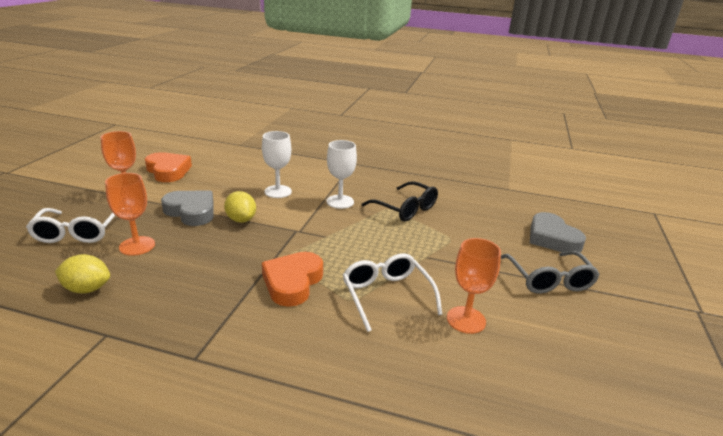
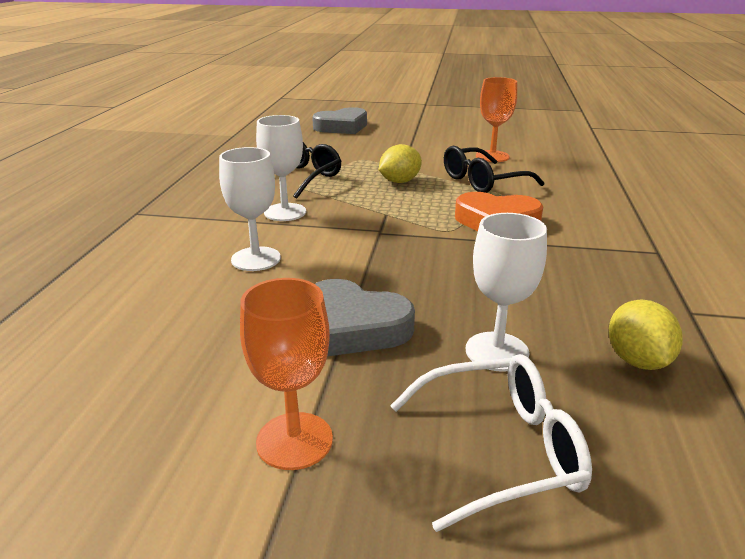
camera: 95 degrees left, 0 degrees up
orange goblet [105,173,155,256] -> white goblet [466,213,547,372]
orange heart [145,152,192,182] -> none
grey heart [161,191,214,226] -> grey heart turned 90 degrees counterclockwise [315,279,415,356]
yellow lemon [224,191,256,223] -> yellow lemon moved to [379,144,422,183]
white glasses [343,253,442,332] -> black glasses [444,146,544,193]
grey glasses [501,251,600,294] -> none

